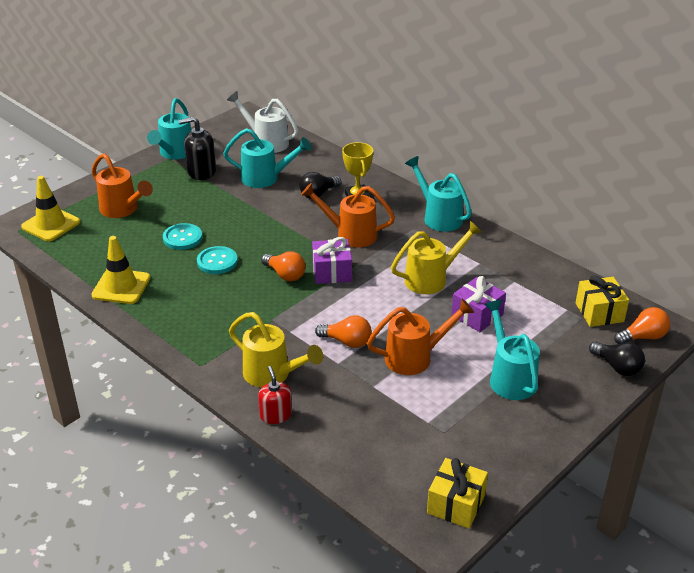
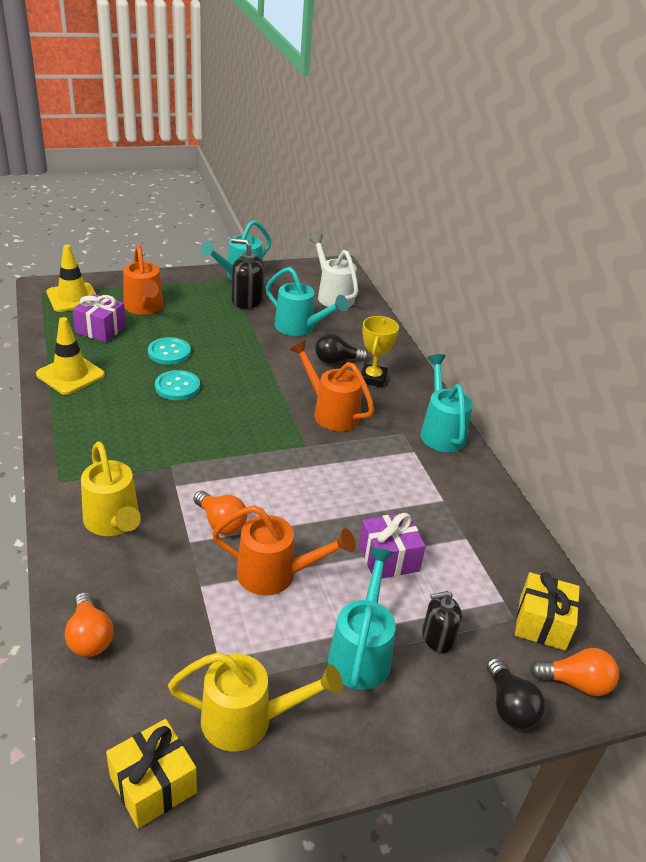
camera: 25 degrees right, 0 degrees up
red soap dispenser [258,366,292,424] -> none
orange light bulb [261,251,306,281] -> orange light bulb moved to [65,592,114,657]
purple gift [312,237,352,284] -> purple gift moved to [72,294,126,342]
yellow watering can [391,221,482,294] -> yellow watering can moved to [168,652,343,752]
none -> black soap dispenser [422,591,462,653]

